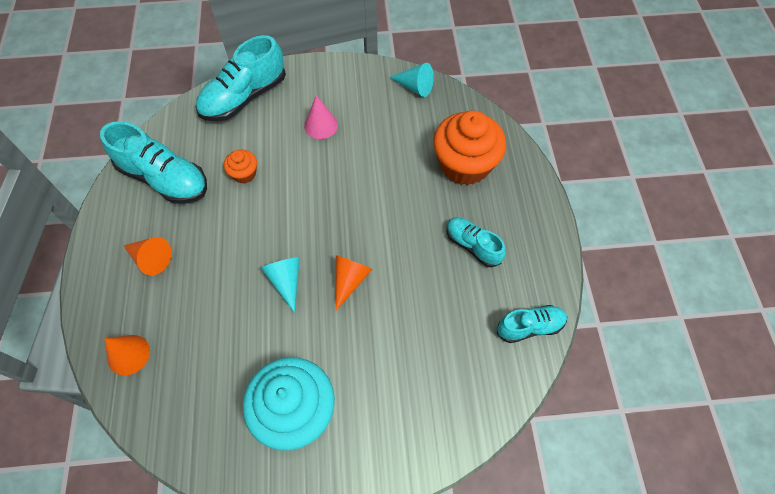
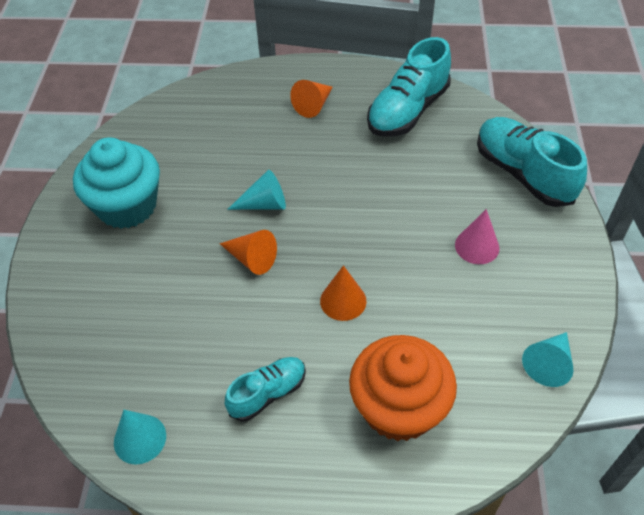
camera: 100 degrees right, 10 degrees down
orange cone [105,335,150,375] -> orange cone moved to [320,265,367,321]
orange cupcake [224,150,257,184] -> none
turquoise shoe [497,305,567,343] -> turquoise cone [114,410,166,465]

